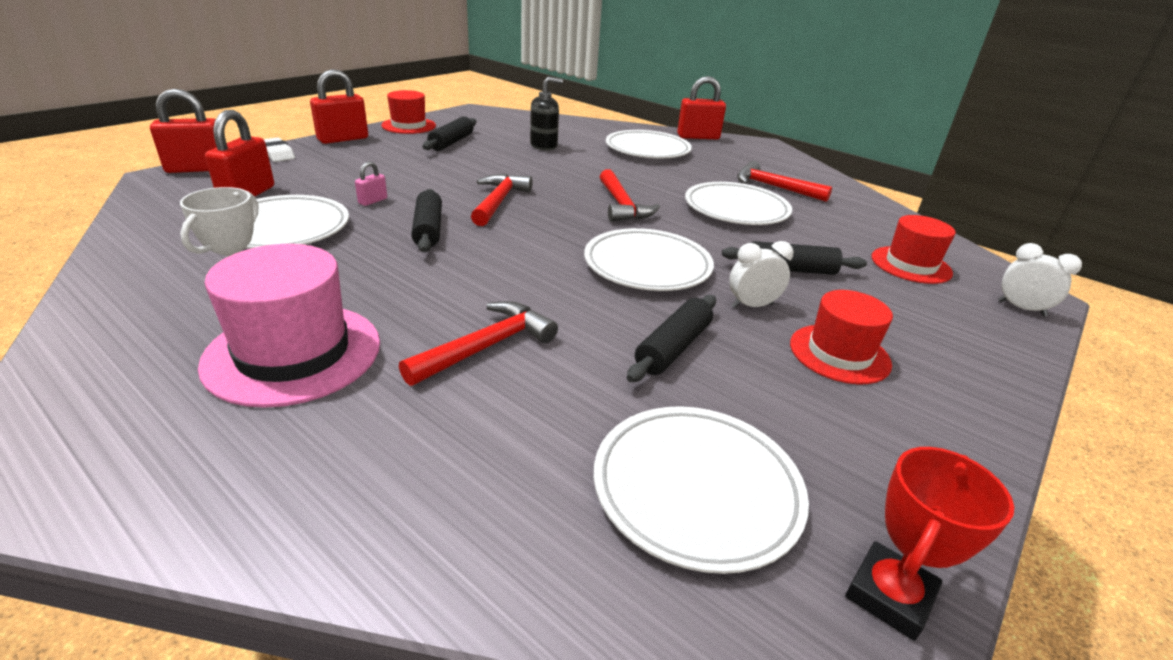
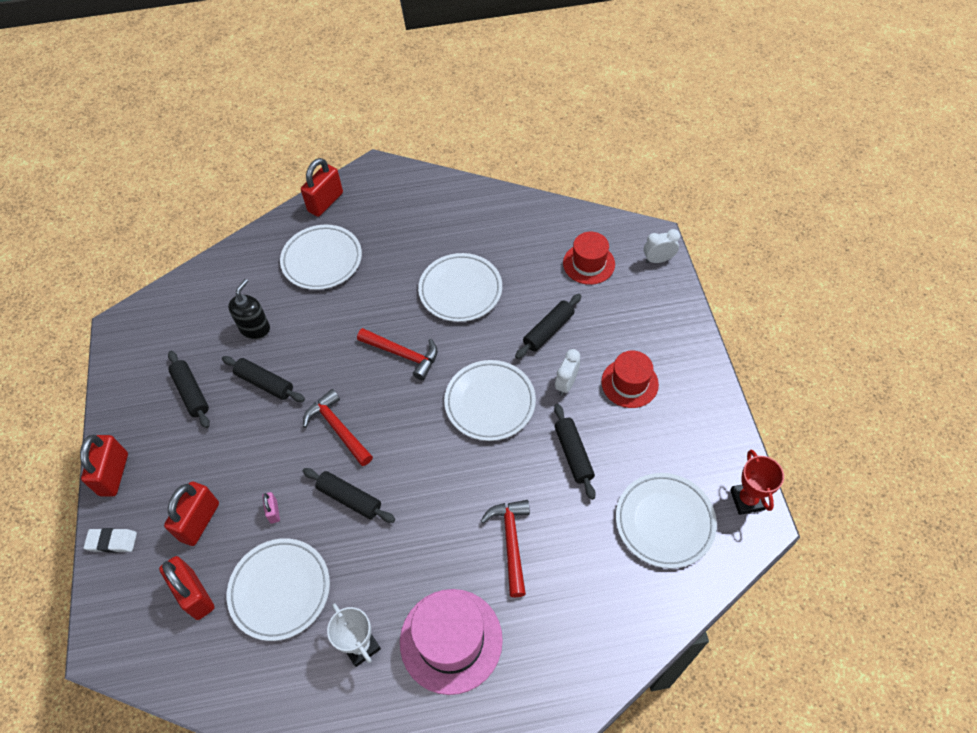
camera: 45 degrees left, 25 degrees up
red padlock [150,89,217,173] -> red padlock moved to [164,482,219,546]
red hat [381,90,436,134] -> none
red hammer [737,161,832,202] -> none
none -> black rolling pin [222,356,305,402]

